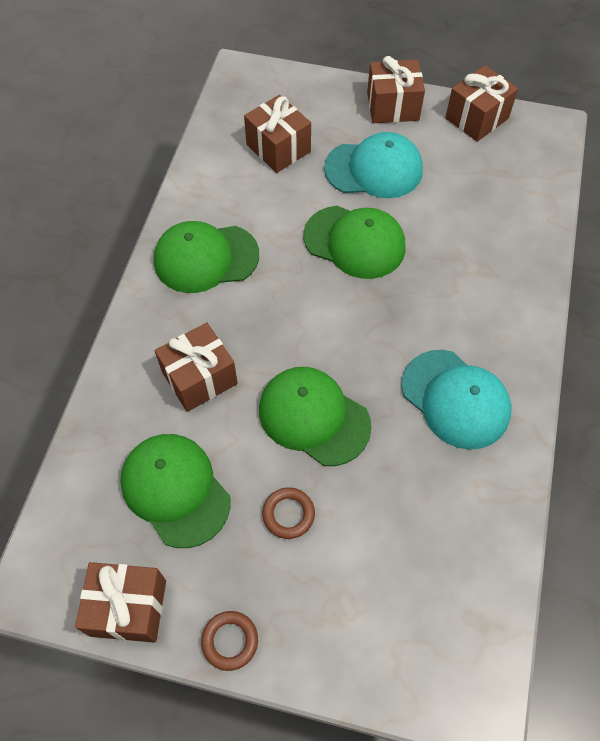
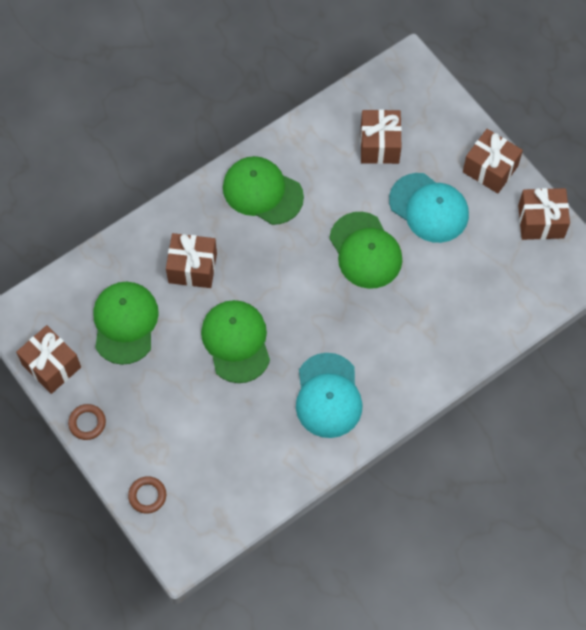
camera: 40 degrees right, 5 degrees up
brown ring [262,487,315,539] -> brown ring moved to [128,476,166,514]

